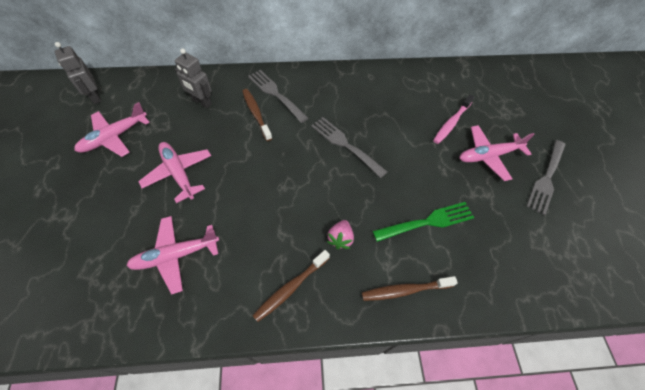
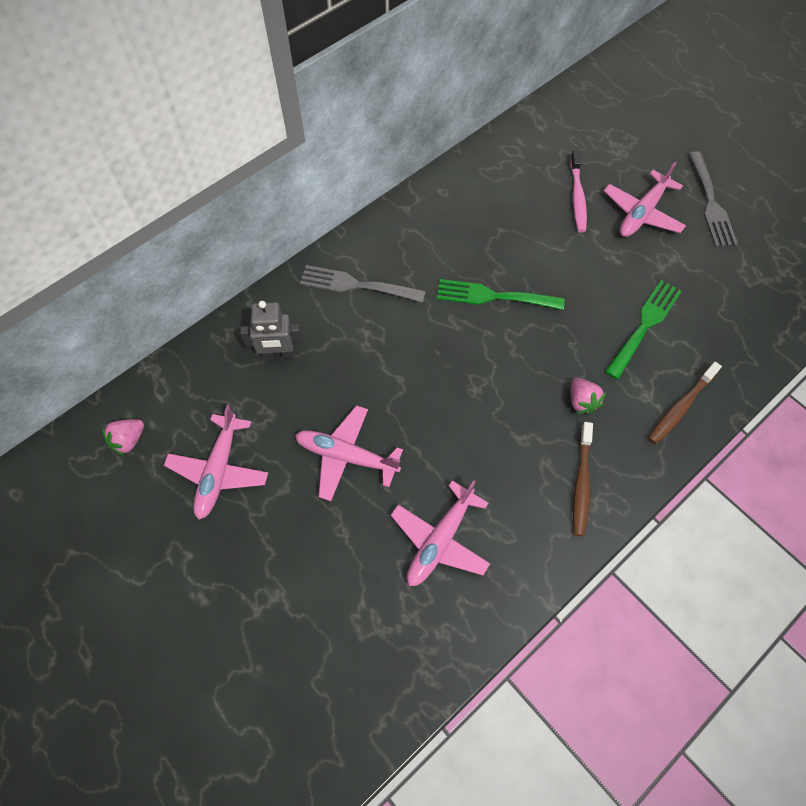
camera: 35 degrees left, 5 degrees up
grey robot [55,42,102,104] -> pink strawberry [102,419,144,456]
brown toothbrush [242,89,272,141] -> none
grey fork [311,117,387,178] -> green fork [437,279,565,310]

